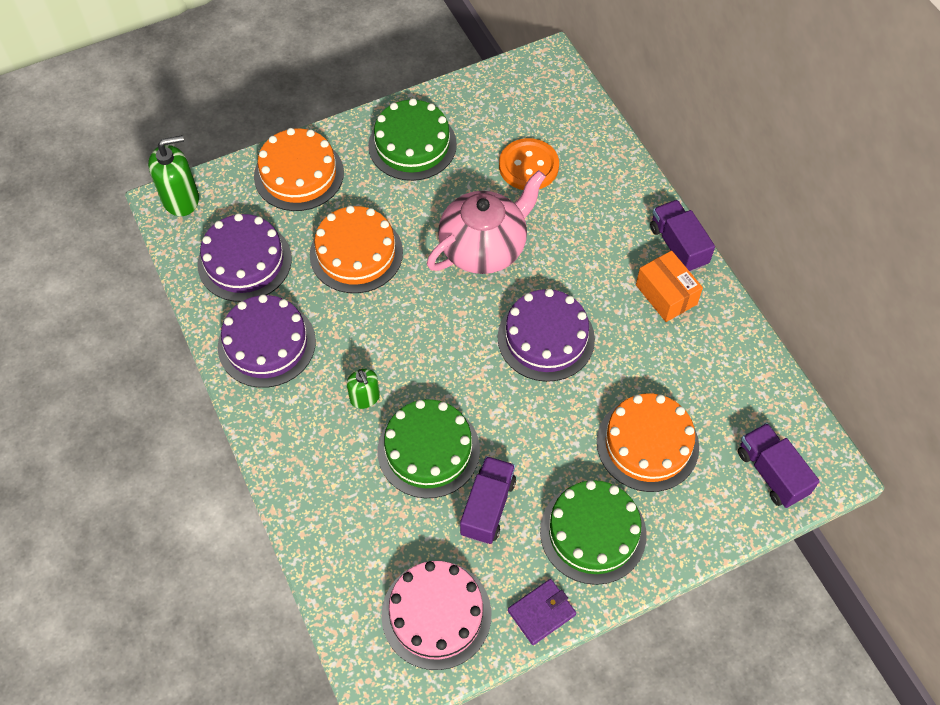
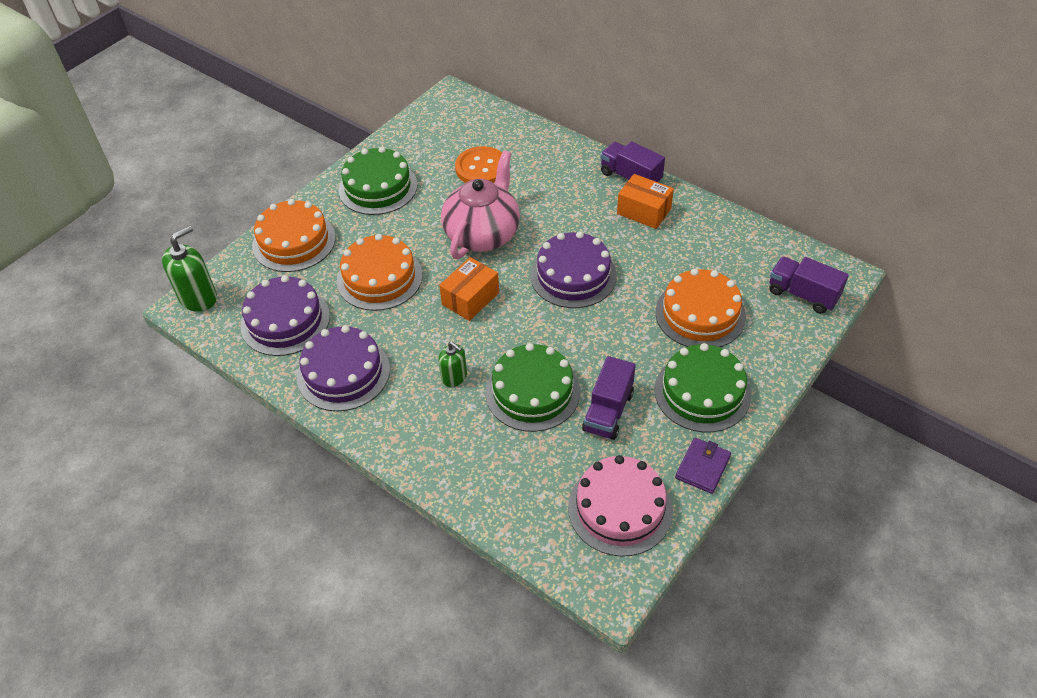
camera: 25 degrees left, 10 degrees down
purple truck [460,456,516,544] -> purple truck turned 150 degrees counterclockwise [582,356,636,440]
none -> orange box [439,257,499,321]

